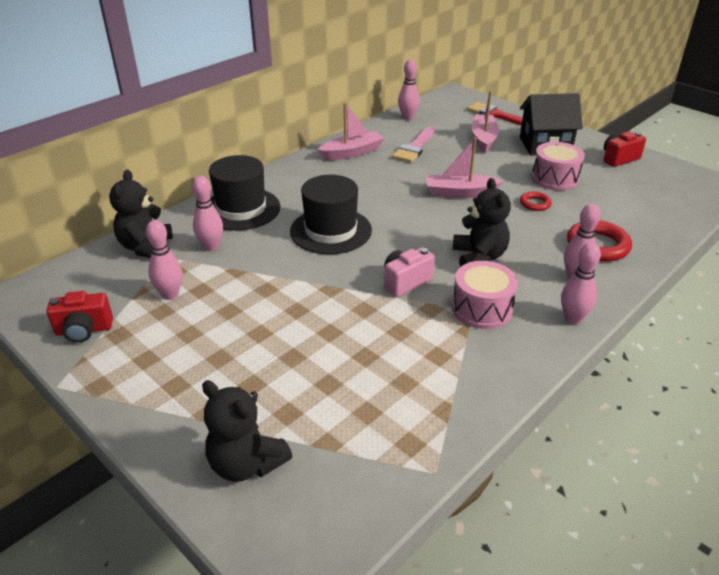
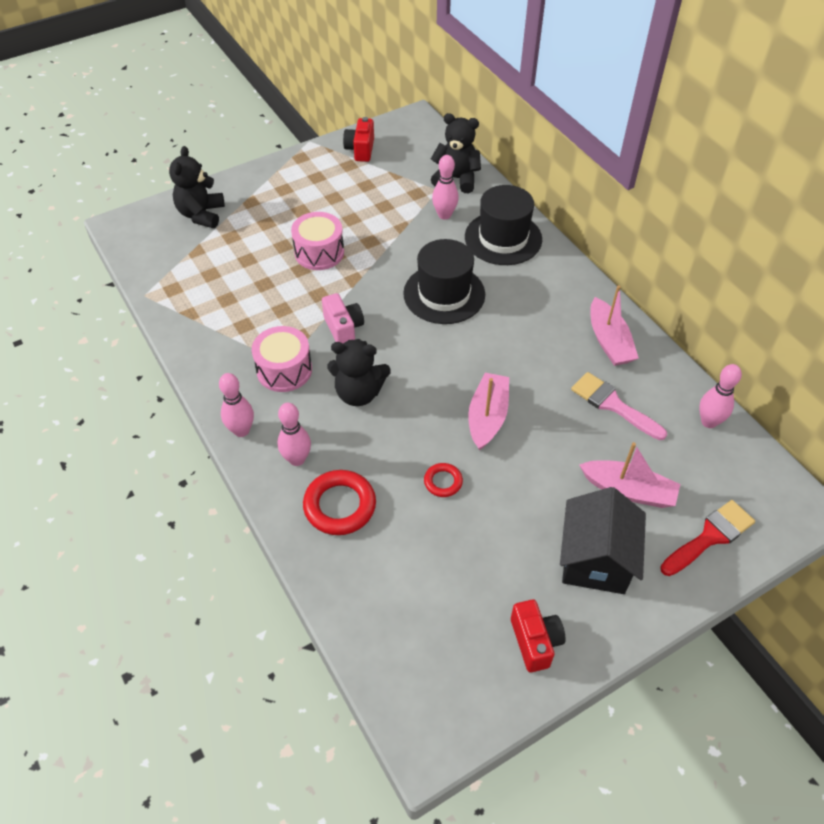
camera: 105 degrees right, 15 degrees up
pink bowling pin [146,220,182,300] -> none
black teddy bear [202,380,292,482] -> black teddy bear turned 45 degrees counterclockwise [169,146,225,228]
pink drum [532,142,585,191] -> pink drum moved to [291,212,344,270]

